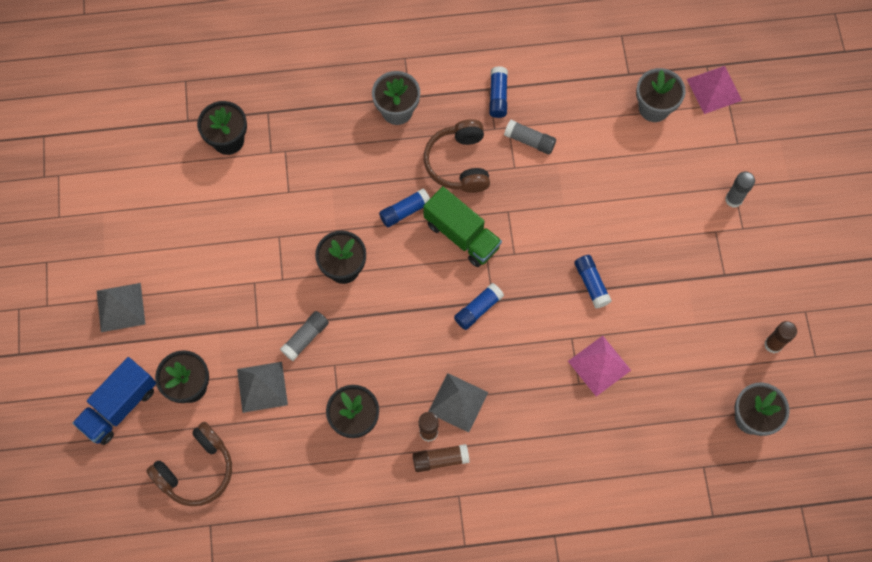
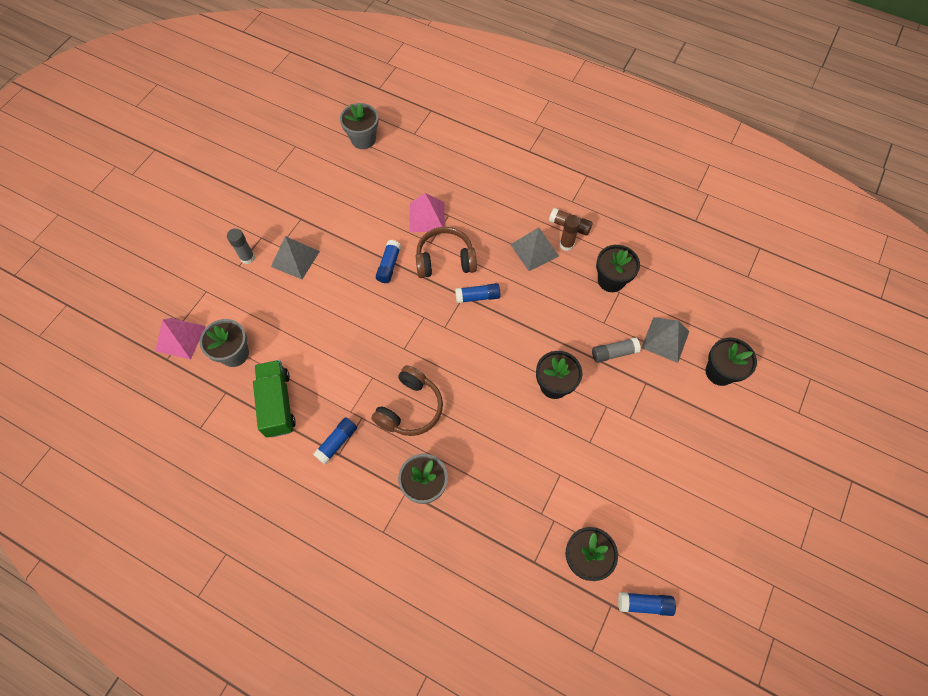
camera: 145 degrees left, 5 degrees down
blue truck [72,357,156,445] -> none
grey pyramid [97,283,145,332] -> grey pyramid moved to [271,236,320,279]
brown headphones [146,422,232,506] -> brown headphones moved to [415,227,477,278]
blue glue stick [379,188,430,228] -> blue glue stick moved to [618,592,676,616]
green truck [423,186,502,267] -> green truck moved to [253,360,296,438]
grey glue stick [504,120,556,154] -> none
brown glue stick [764,321,797,353] -> none

